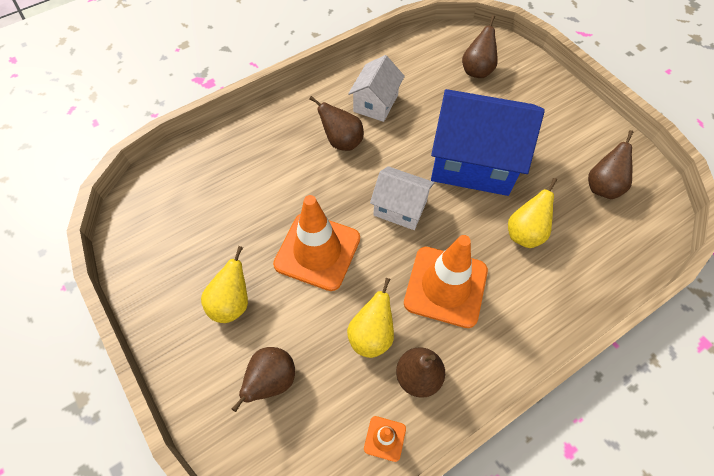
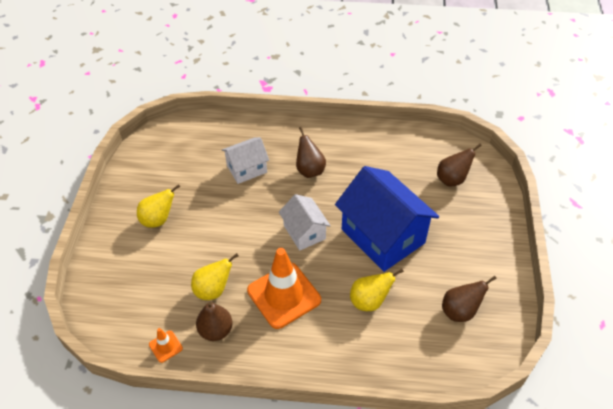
camera: 40 degrees right, 10 degrees down
brown pear [232,347,295,412] -> none
orange traffic cone [273,195,360,291] -> none
white house [348,55,405,122] -> white house moved to [222,137,269,184]

